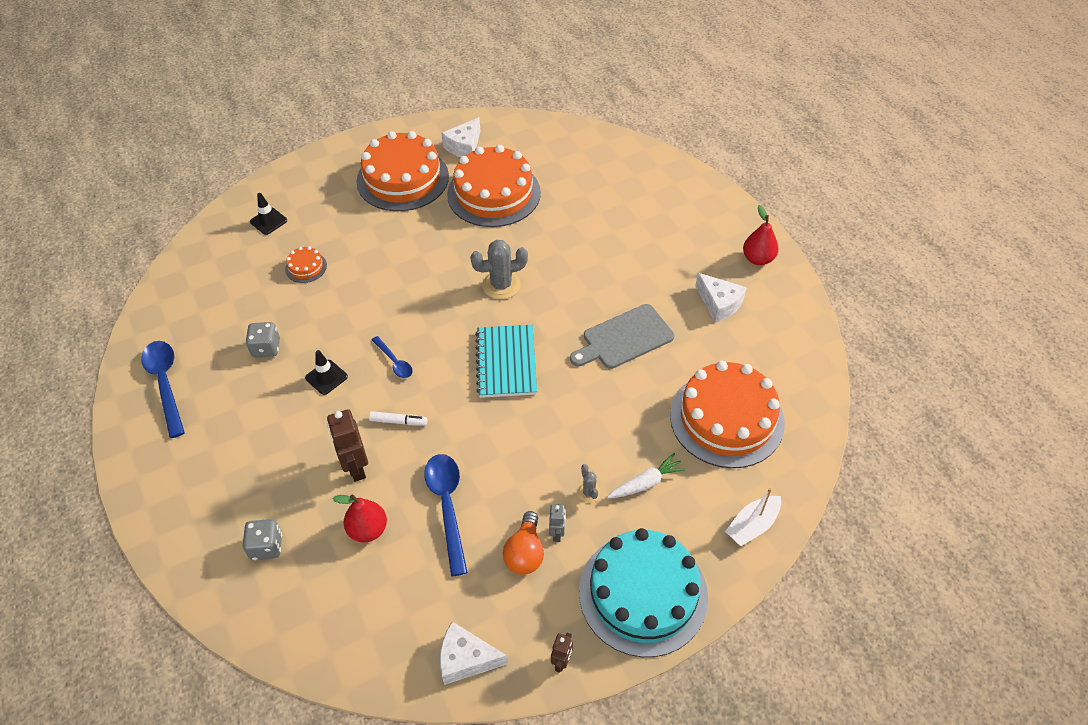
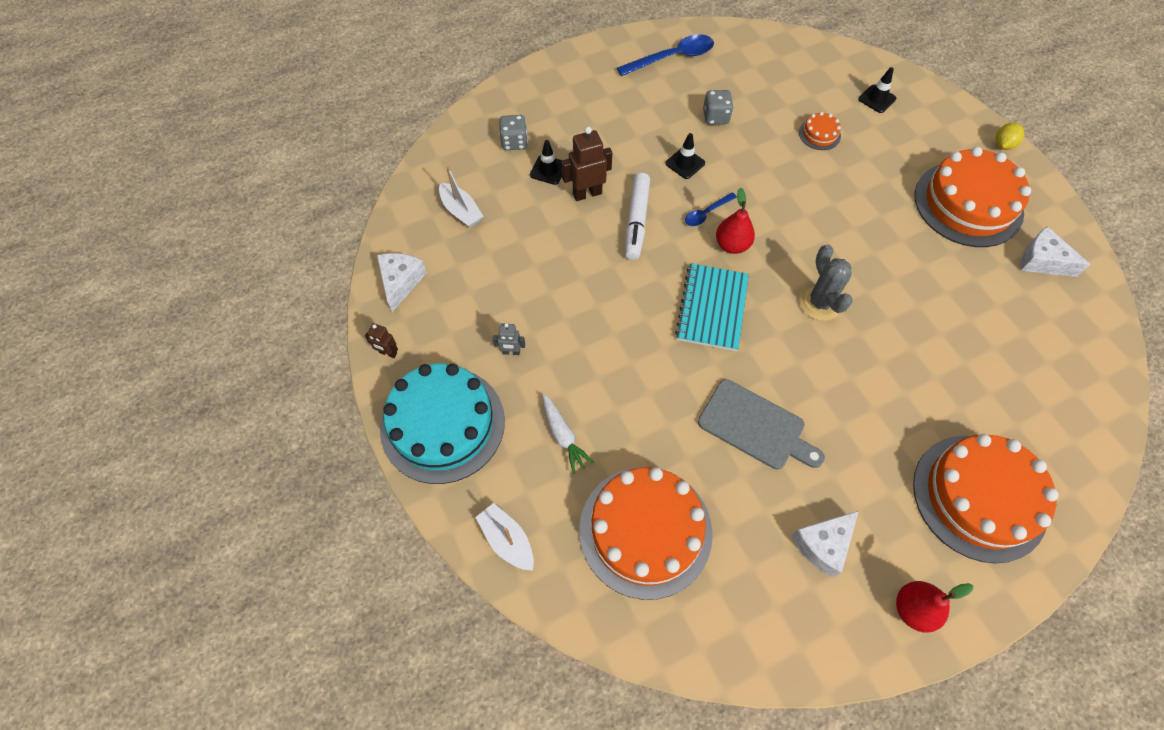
camera: 90 degrees right, 10 degrees up
red pear [333,494,387,543] -> red pear moved to [716,188,755,254]
white marker [369,411,427,426] -> white marker [625,173,650,260], size x1.79
blue spoon [424,454,468,576] -> none
orange cake [447,145,541,227] -> orange cake moved to [913,434,1059,563]
turquoise notebook [475,325,537,398] -> turquoise notebook turned 75 degrees counterclockwise [675,263,749,351]
orange light bulb [502,511,544,574] -> none
grey cutting board [570,304,674,369] -> grey cutting board turned 150 degrees clockwise [698,379,825,469]
grey cactus [578,464,601,503] -> none
none -> white boat [439,167,483,228]
none -> black traffic cone [530,140,562,185]
none -> yellow lemon [995,122,1025,150]

